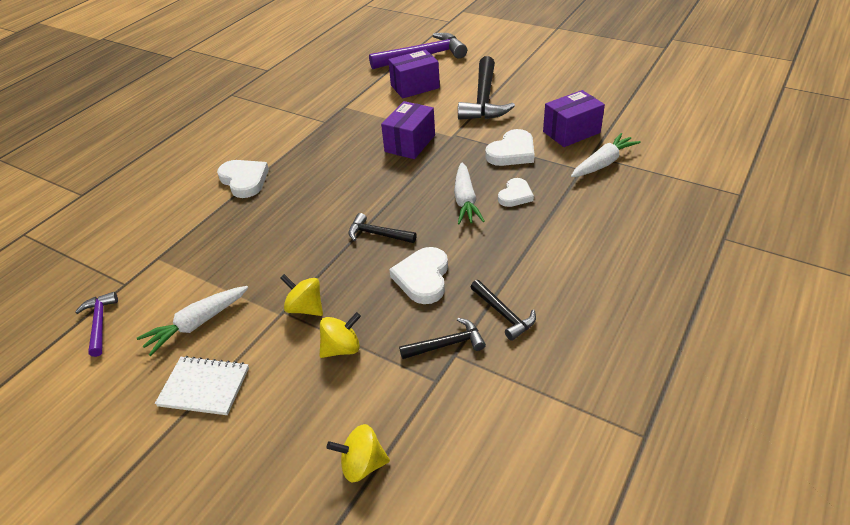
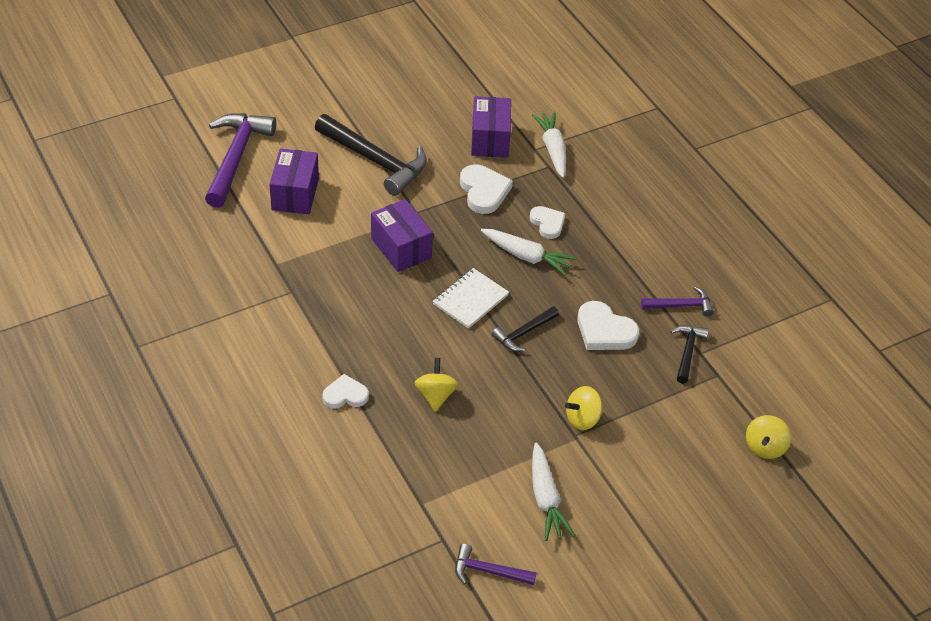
camera: 65 degrees left, 5 degrees up
white notebook [155,356,249,415] -> white notebook moved to [433,268,509,329]
white heart [217,160,269,198] -> white heart [322,374,369,409], size x0.66
yellow spinning top [319,312,361,358] -> yellow spinning top moved to [415,358,459,412]
black hammer [470,280,536,341] -> purple hammer [641,286,714,317]

